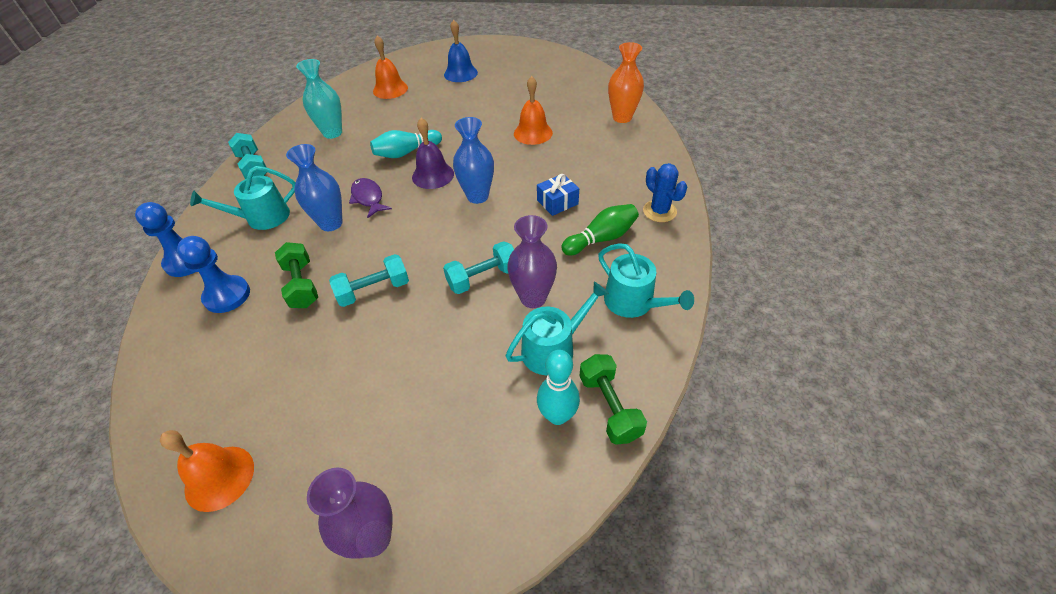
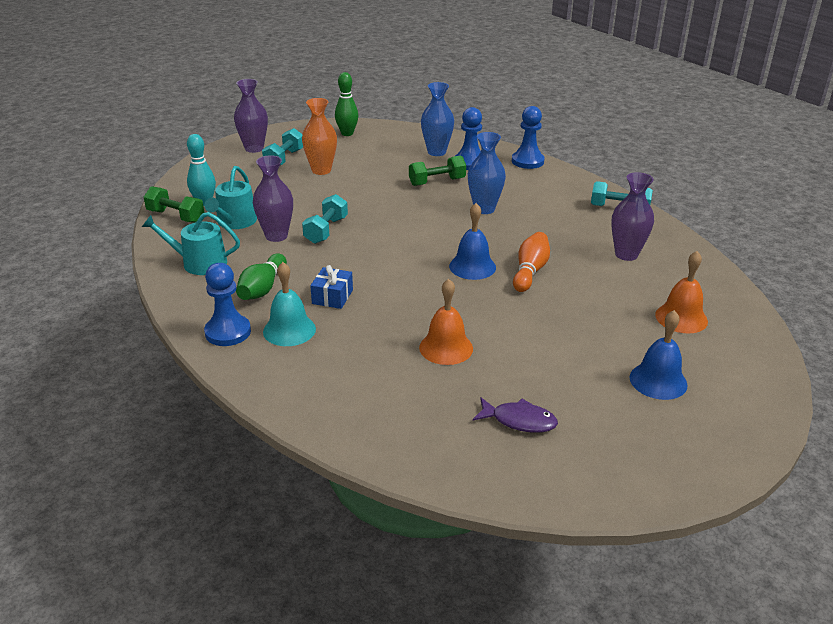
camera: 135 degrees right, 15 degrees down
orange bell [160,430,254,512] -> green bowling pin [335,72,358,136]
turquoise watering can [190,166,296,230] -> none
green dumbbell [275,242,318,308] -> green dumbbell turned 45 degrees counterclockwise [409,155,466,186]
turquoise vase [296,59,342,139] -> purple vase [611,172,654,261]
turquoise dumbbell [329,254,409,307] -> turquoise dumbbell moved to [262,128,303,165]
purple fish [349,178,392,218] -> purple fish moved to [473,397,558,433]
turquoise bowling pin [370,130,442,158] -> orange bowling pin [513,232,550,292]
purple bell [412,118,454,189] -> blue bell [449,203,496,280]
blue vase [453,117,494,204] -> blue vase moved to [421,82,454,156]
orange vase [608,42,644,123] -> orange vase moved to [302,98,337,175]
blue cactus [643,163,688,222] -> blue pawn [204,263,251,346]
none -> turquoise bell [263,262,316,346]

